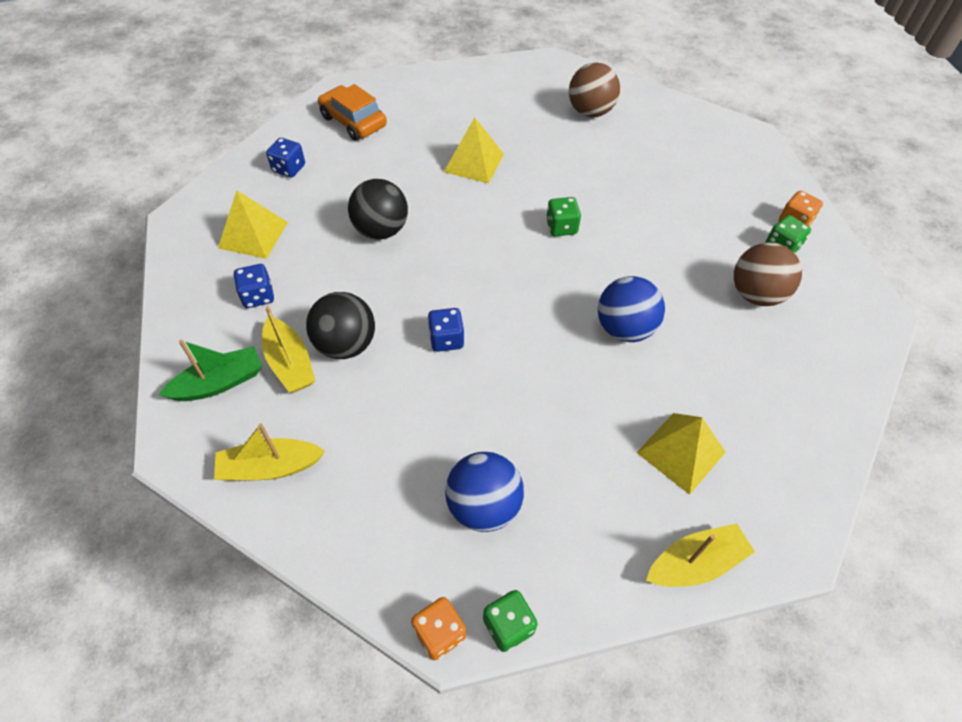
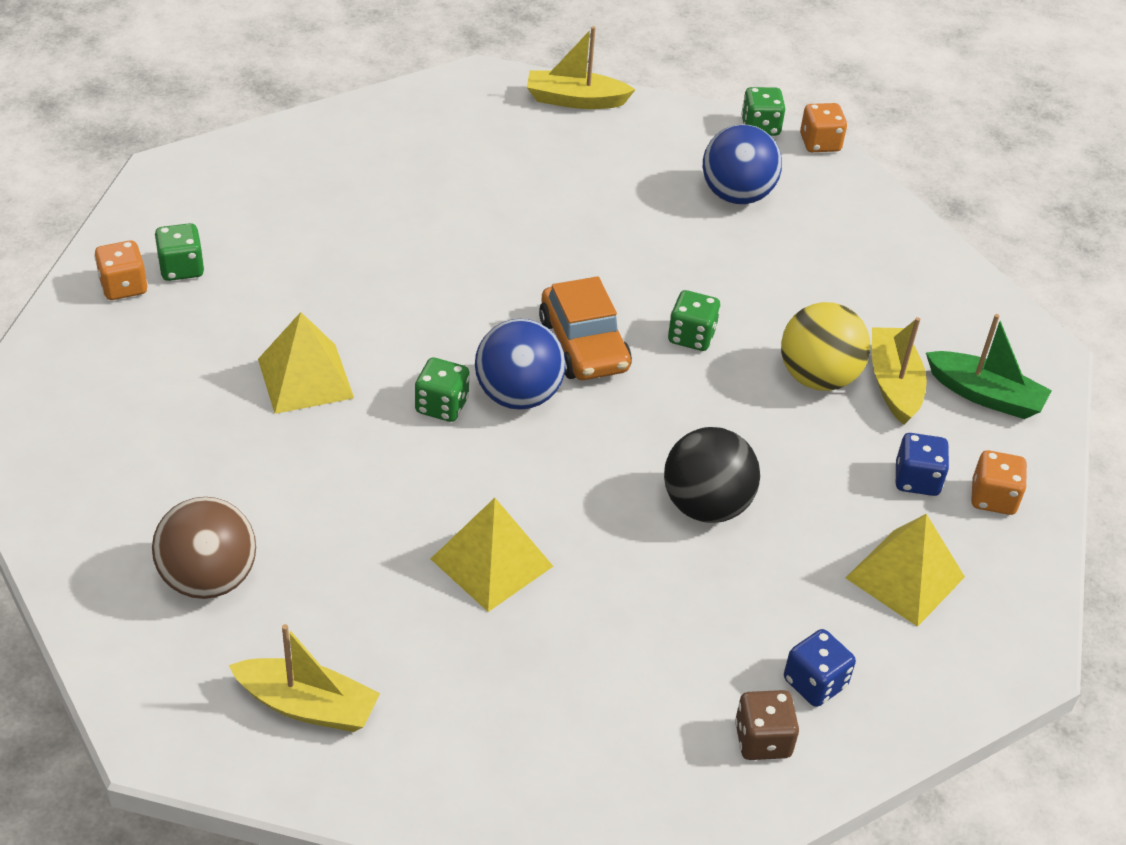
camera: 155 degrees left, 10 degrees down
green boat [158,340,262,401] -> green boat turned 150 degrees counterclockwise [926,314,1052,419]
yellow boat [214,423,325,481] -> yellow boat moved to [229,624,380,732]
black ball [306,292,375,359] -> yellow ball [781,302,870,391]
orange car [318,84,387,141] -> orange car moved to [539,276,632,380]
blue dice [428,308,464,352] -> green dice [668,290,720,351]
blue ball [598,276,665,342] -> blue ball moved to [475,319,566,410]
yellow pyramid [637,413,725,495] -> yellow pyramid moved to [258,312,354,414]
brown ball [734,243,802,306] -> none
none -> brown dice [735,690,799,760]
none -> orange dice [971,450,1027,515]

